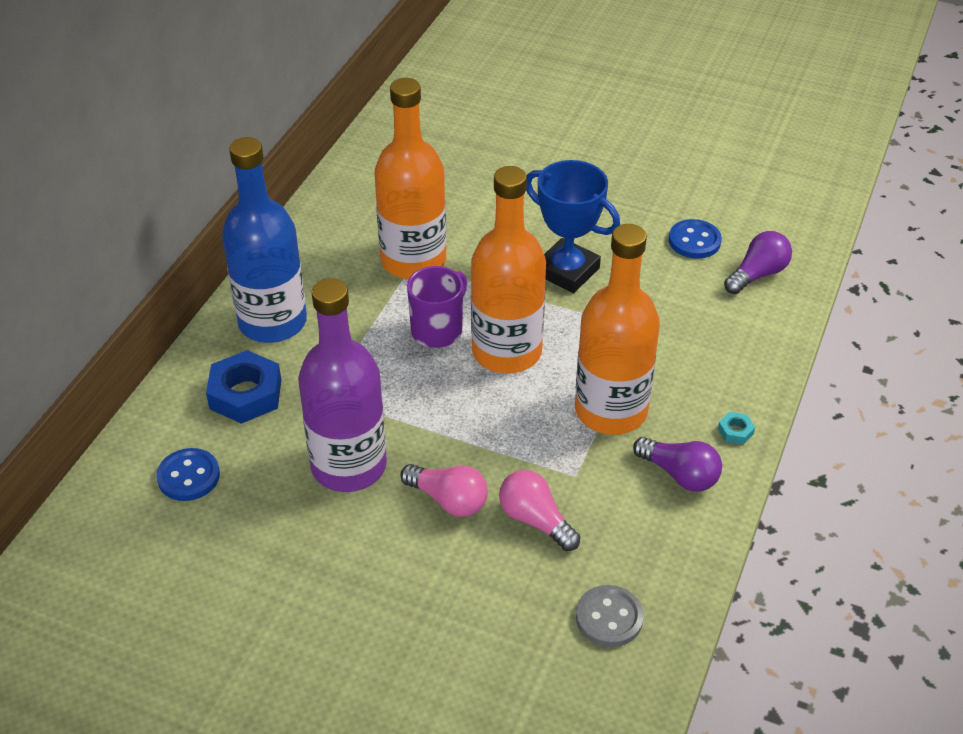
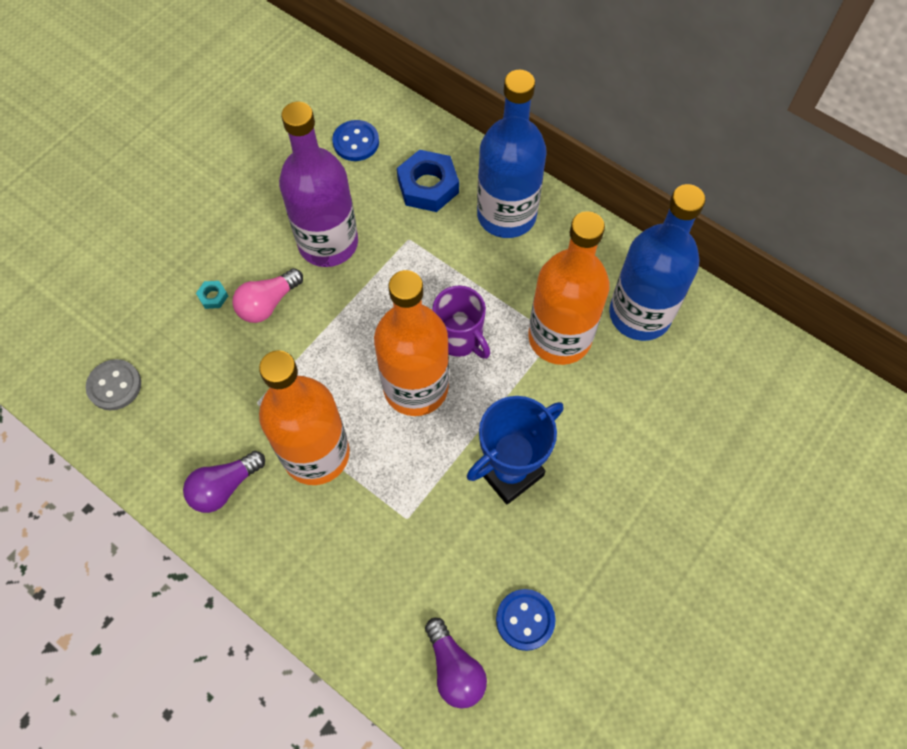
camera: 105 degrees right, 20 degrees up
pink light bulb [499,470,580,551] -> none
turquoise nut [718,412,755,445] -> turquoise nut moved to [196,281,228,309]
none -> blue bottle [609,184,706,341]

